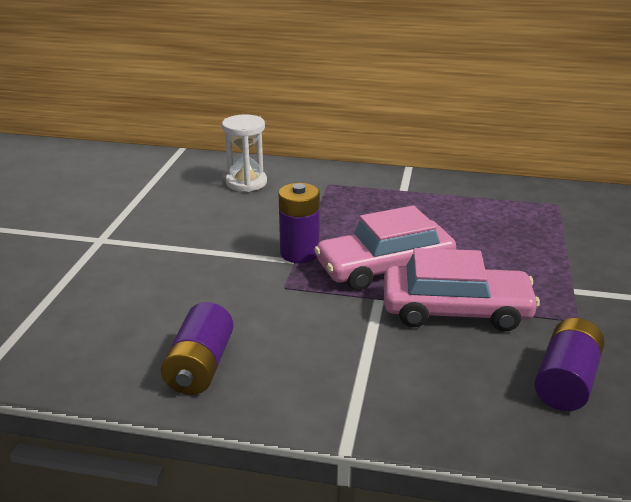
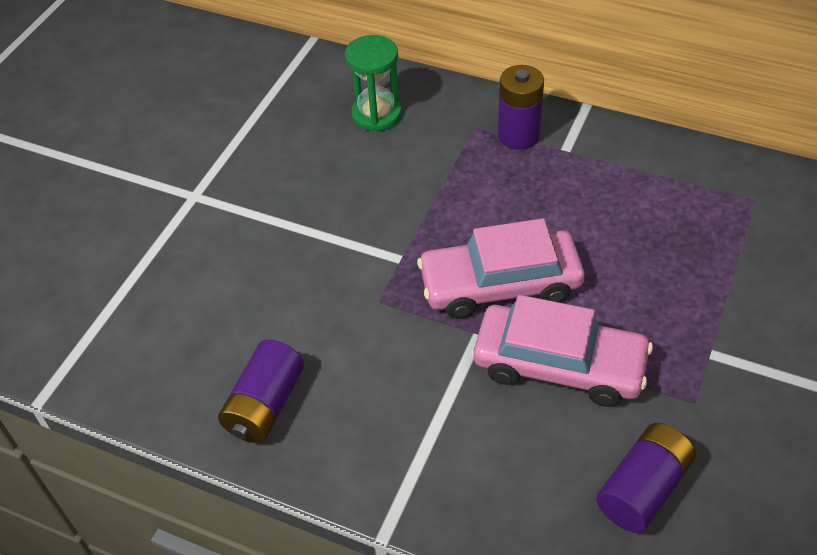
camera: 15 degrees right, 20 degrees up
white hourglass [222,114,267,192] -> green hourglass [345,35,402,132]
purple battery [278,183,320,263] -> purple battery moved to [498,65,544,150]

